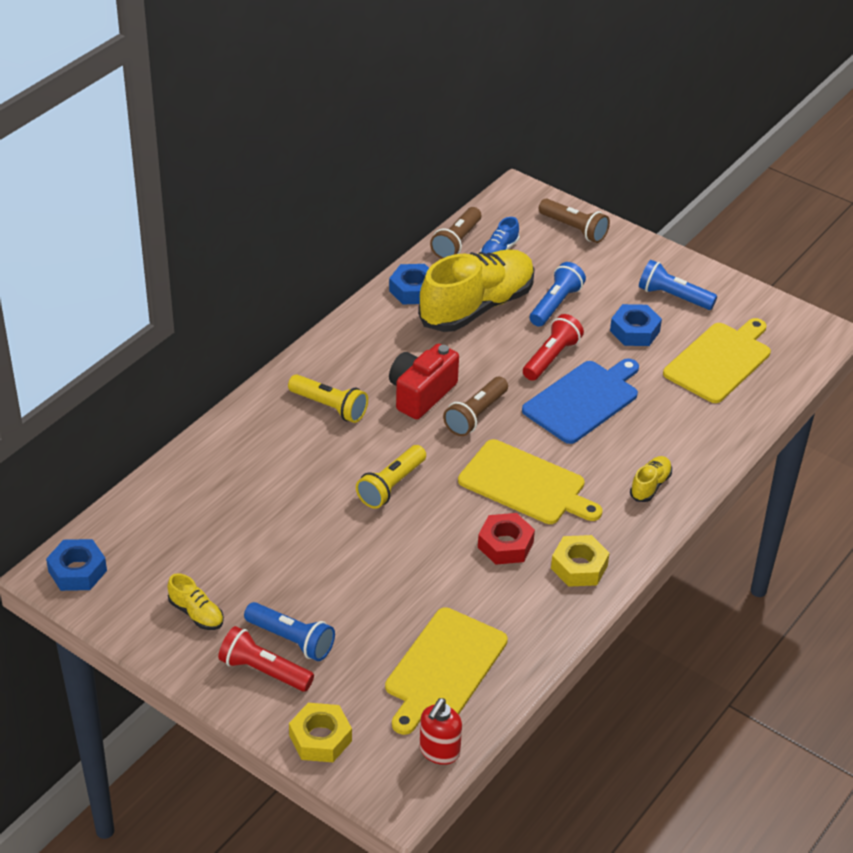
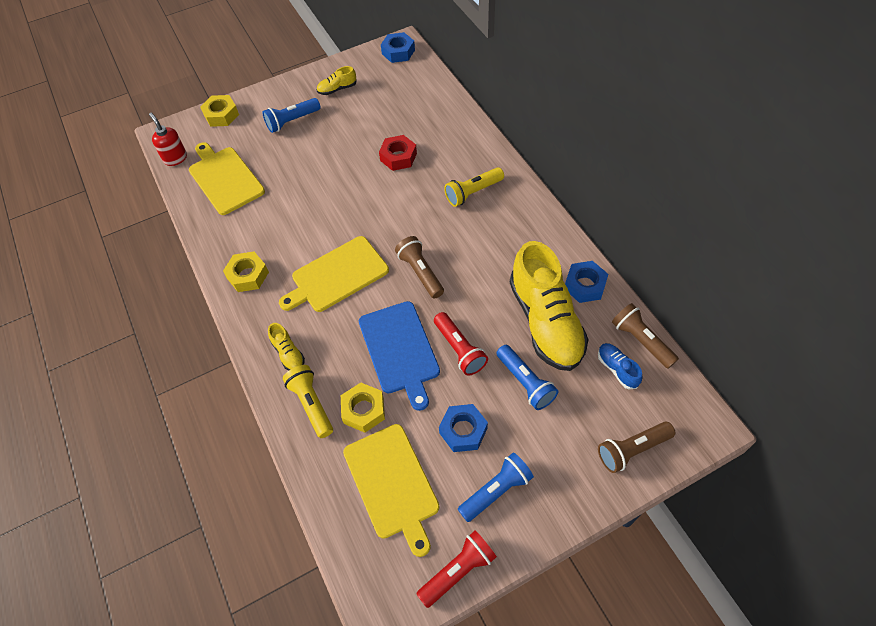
camera: 120 degrees right, 15 degrees up
red flashlight [218,626,314,692] -> red flashlight moved to [416,530,497,608]
yellow flashlight [356,445,426,509] -> yellow flashlight moved to [283,365,333,438]
red camera [389,344,459,419] -> none
red nut [478,513,535,565] -> red nut moved to [379,135,417,171]
none -> yellow nut [341,383,385,433]

